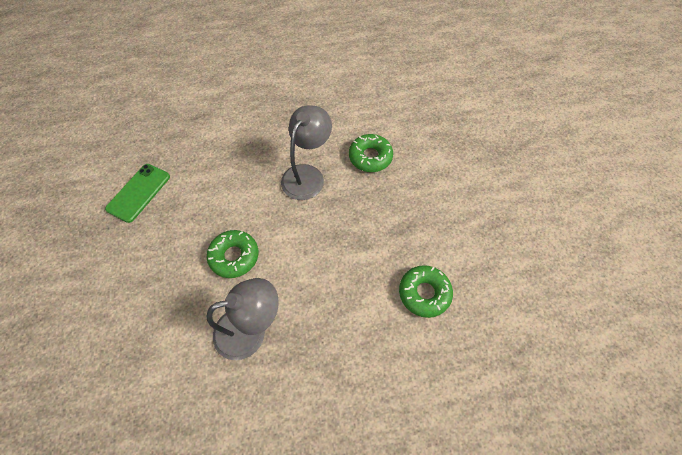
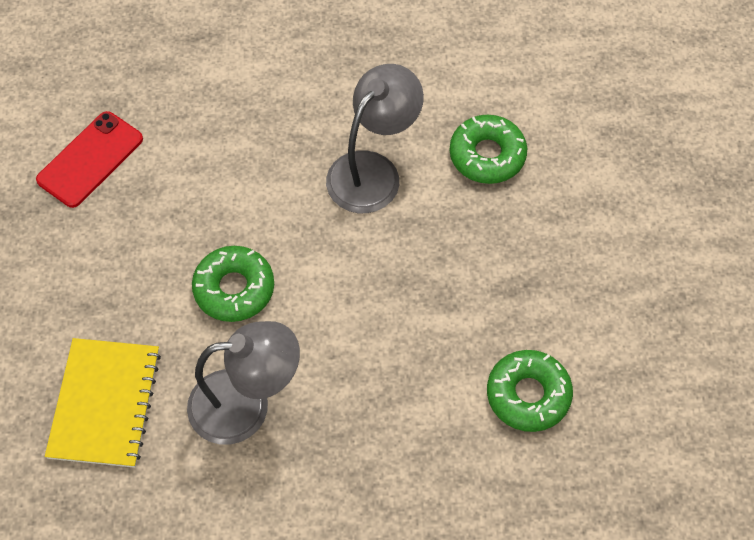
camera: 10 degrees right, 0 degrees up
green phone [105,164,170,223] -> red phone [36,111,143,208]
none -> yellow notebook [45,338,161,468]

